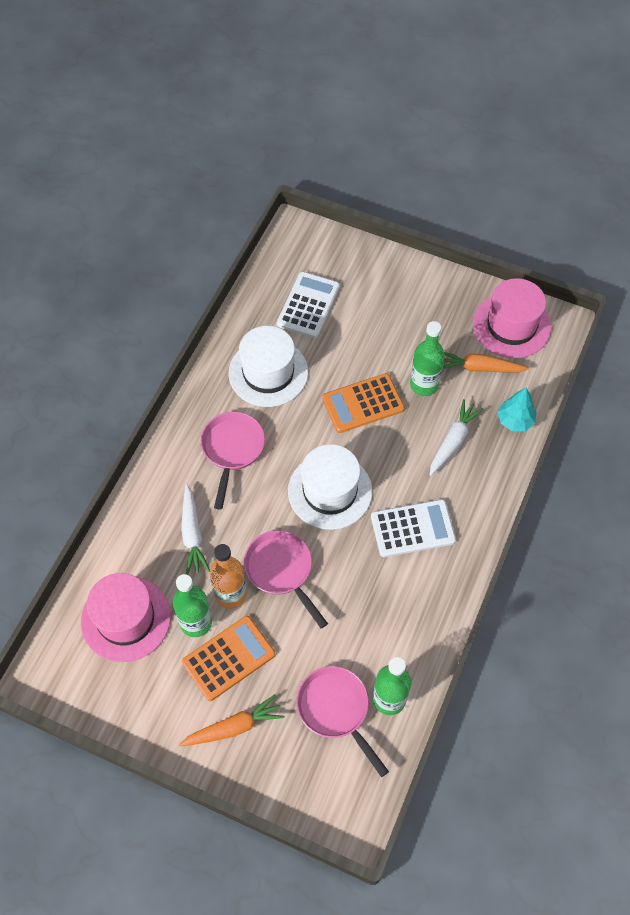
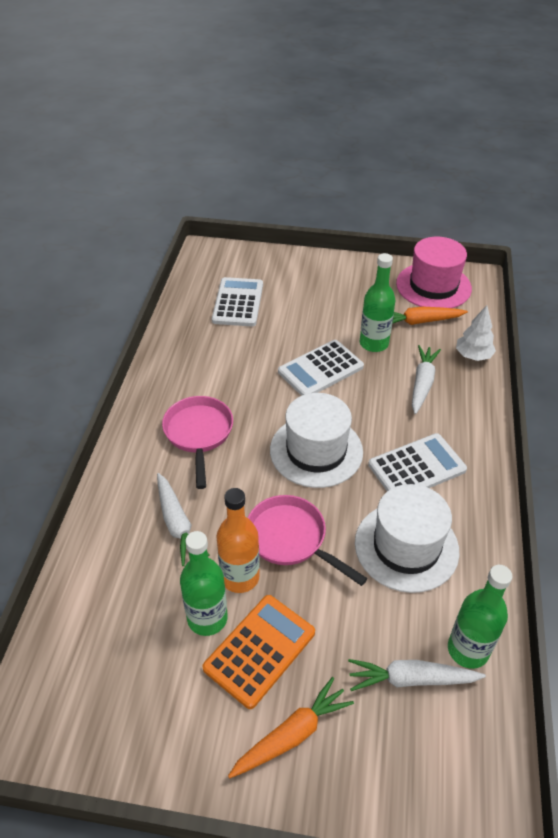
camera: 15 degrees left, 15 degrees down
pink hat [81,573,171,662] -> none
white hat [229,326,308,407] -> white hat moved to [355,484,459,593]
pink pan [296,666,389,777] -> white carrot [348,659,486,691]
orange calculator [322,373,405,433] -> white calculator [278,340,364,396]
turquoise tree [498,388,536,431] -> white tree [456,305,496,361]

